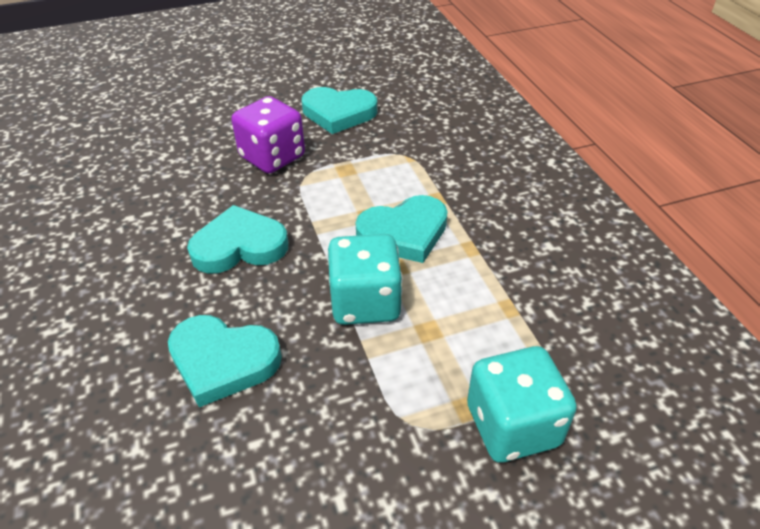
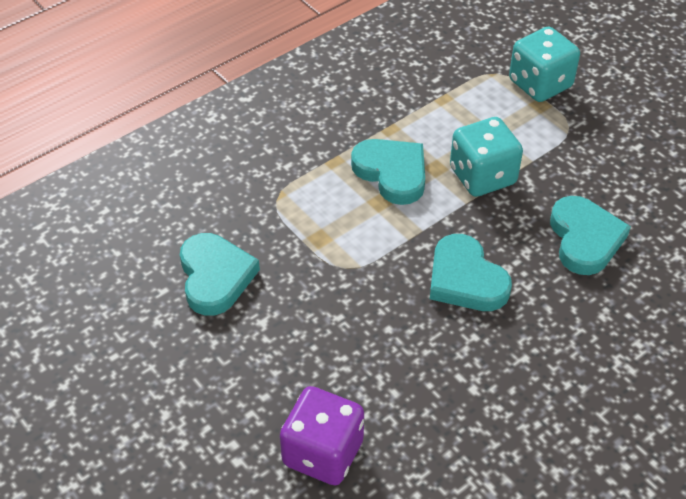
camera: 110 degrees left, 5 degrees up
purple dice [231,96,305,173] -> purple dice moved to [280,386,364,486]

